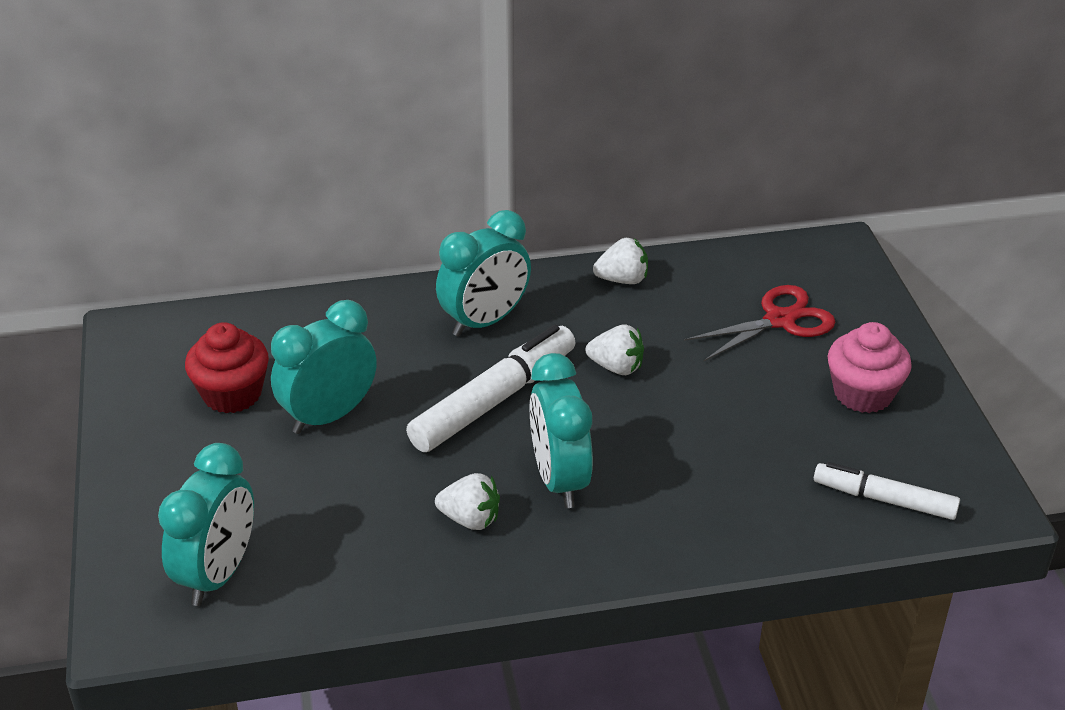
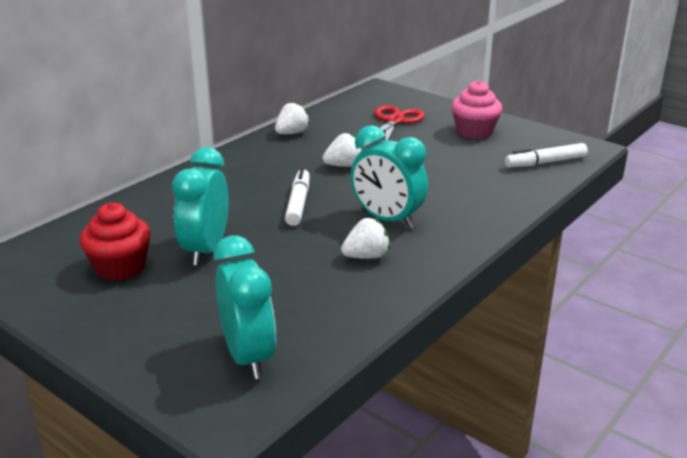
camera: 40 degrees left, 10 degrees down
white marker [406,325,576,452] -> white marker [285,168,310,226], size x0.63
turquoise clock [436,210,531,337] -> none

